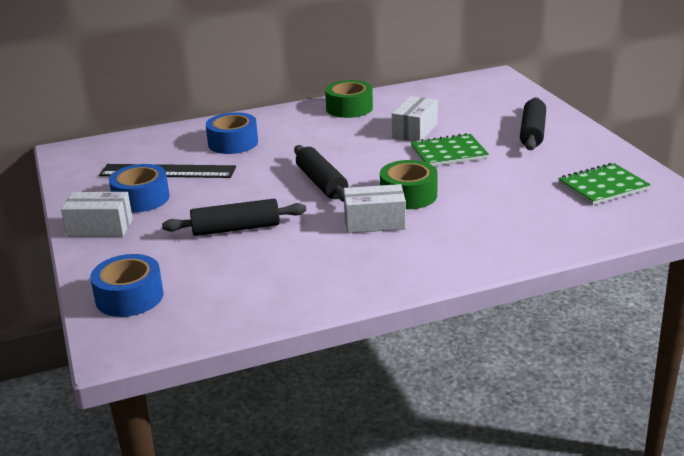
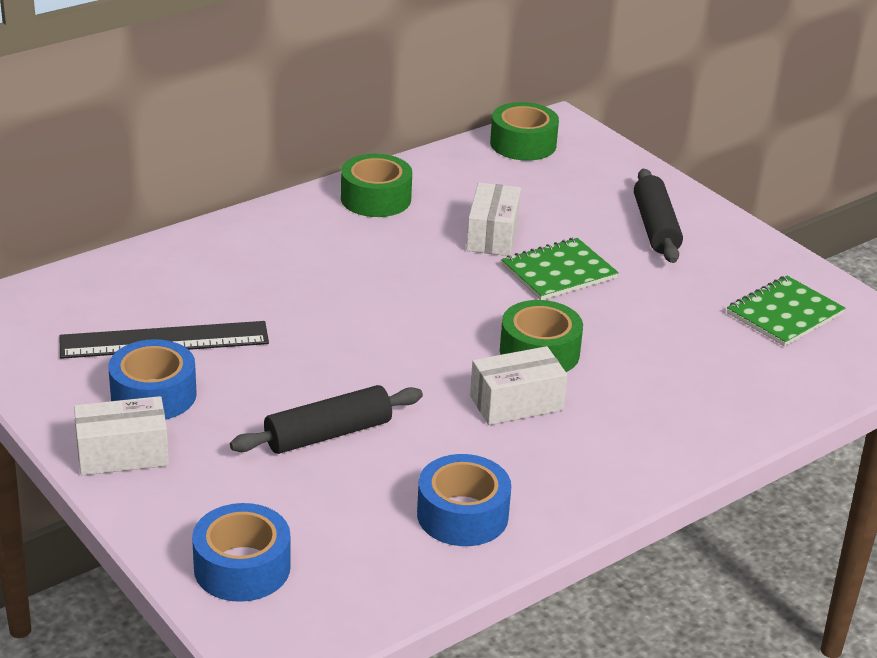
camera: 20 degrees left, 5 degrees up
blue tape [206,112,258,154] -> blue tape moved to [417,454,511,546]
black rolling pin [294,145,348,202] -> none
none -> green tape [490,102,559,161]

